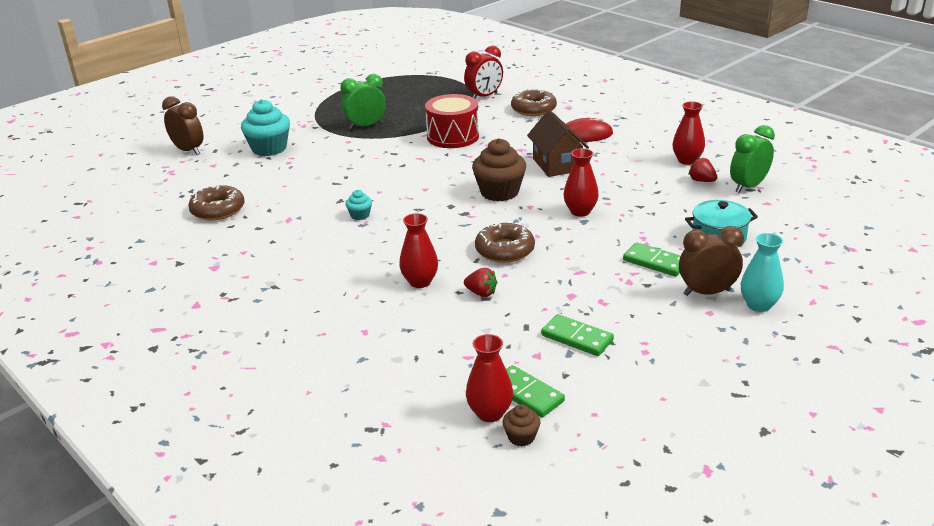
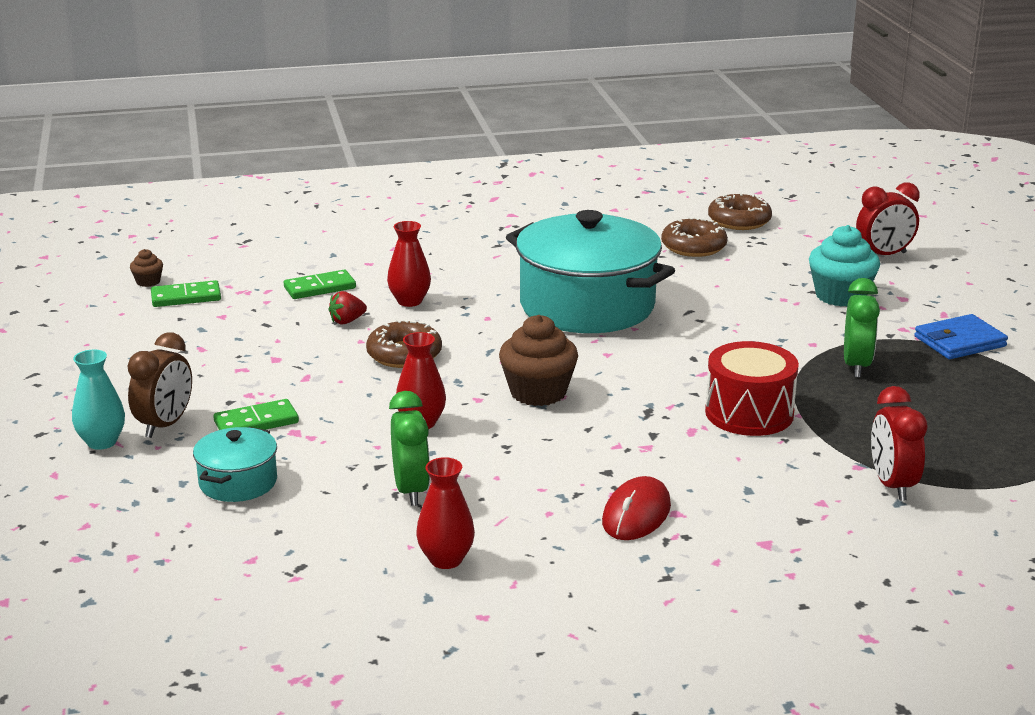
camera: 120 degrees right, 5 degrees down
brown clock [162,96,203,155] -> red clock [856,182,920,255]
turquoise cupcake [346,190,372,220] -> turquoise pot [506,210,675,333]
red vase [466,334,513,422] -> none
brown donut [511,88,557,116] -> brown donut moved to [708,193,772,230]
brown house [527,110,589,177] -> none
green domino [541,314,614,356] -> green domino moved to [284,270,356,299]
red strawberry [689,157,717,182] -> none
green clock [730,125,775,193] -> green clock moved to [389,391,430,506]
none -> blue wallet [914,314,1008,359]

